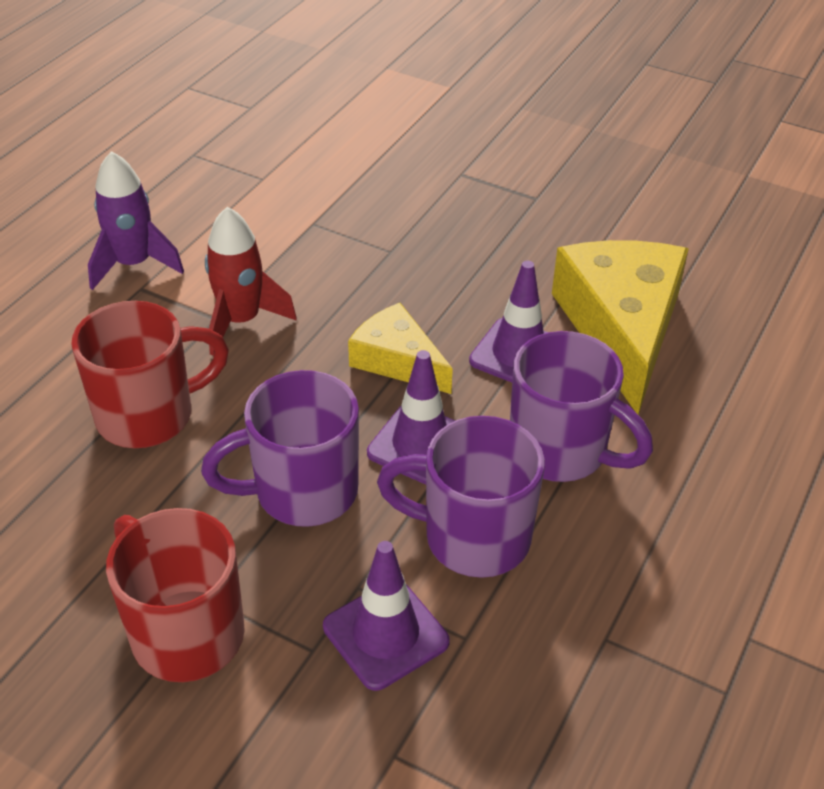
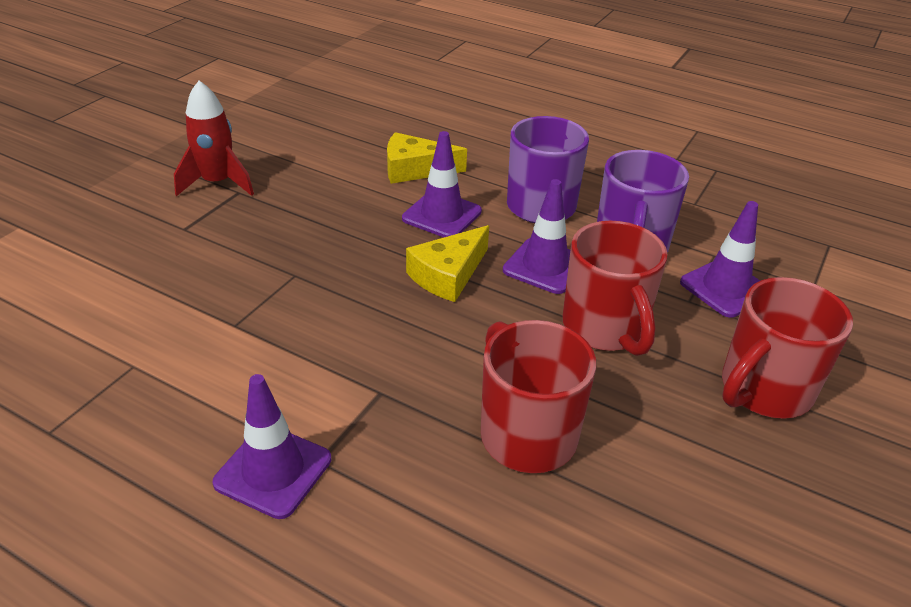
camera: 90 degrees left, 5 degrees down
purple rocket [88,151,184,290] -> purple traffic cone [212,374,331,519]
purple mug [201,370,359,527] -> red mug [563,221,668,356]
red rocket [205,207,297,356] -> red rocket moved to [174,81,254,196]
yellow cheese [552,240,689,415] -> yellow cheese [387,132,467,184], size x0.56

